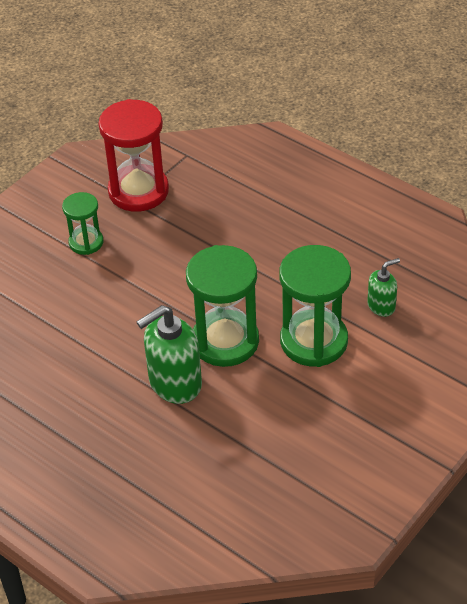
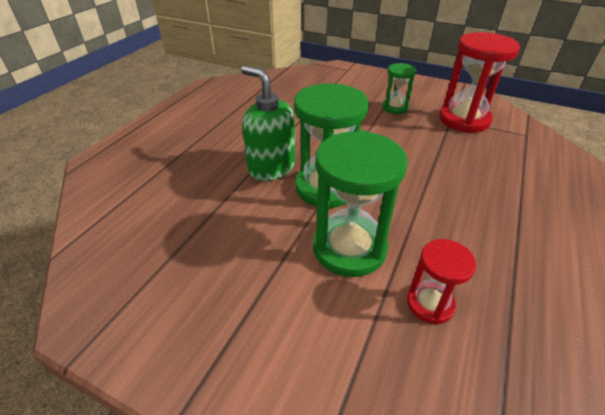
camera: 75 degrees right, 5 degrees down
green soap dispenser [367,258,400,317] -> red hourglass [407,239,476,325]

